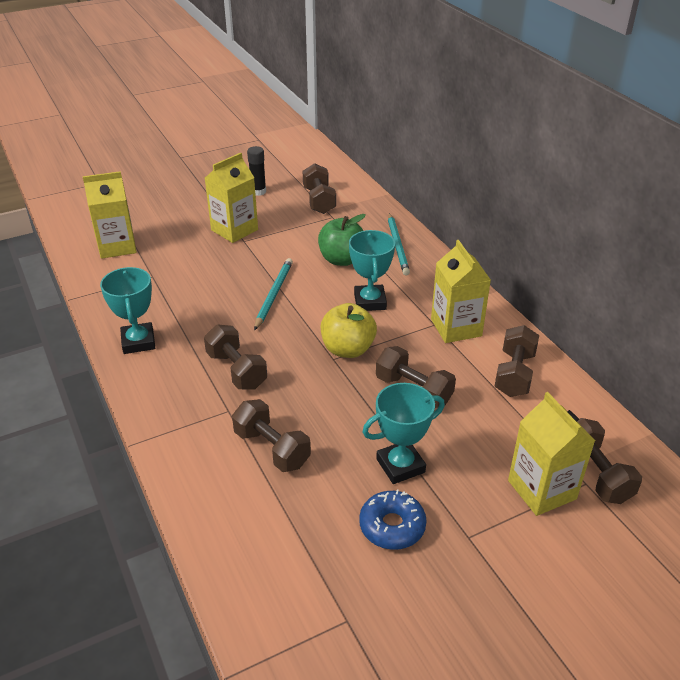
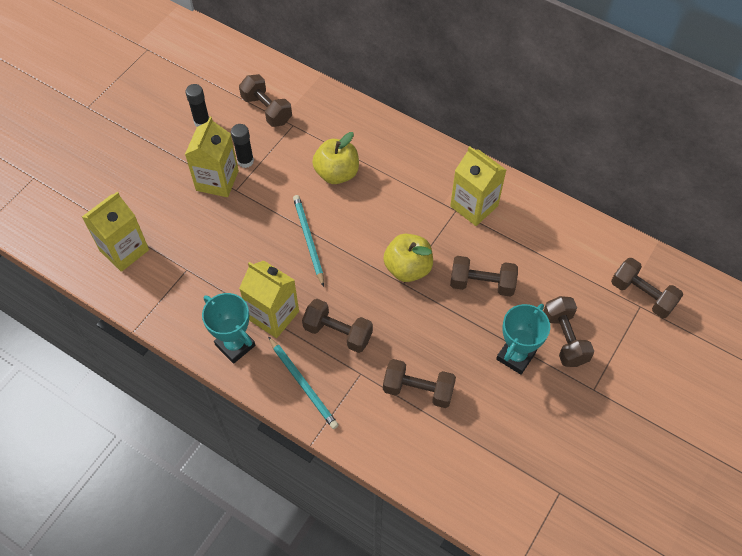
camera: 30 degrees left, 20 degrees up
green apple [318,214,366,266] -> yellow apple [312,132,359,184]
turquoise trophy [349,230,395,311] -> none
blue donut [359,490,426,550] -> none
turquoise pencil [388,213,410,276] -> turquoise pencil moved to [268,336,339,429]
brown dumbbell [495,325,539,397] -> brown dumbbell moved to [543,296,594,367]
yellow carton [508,392,595,516] -> yellow carton moved to [239,261,299,338]
none -> black glue stick [231,124,254,168]

